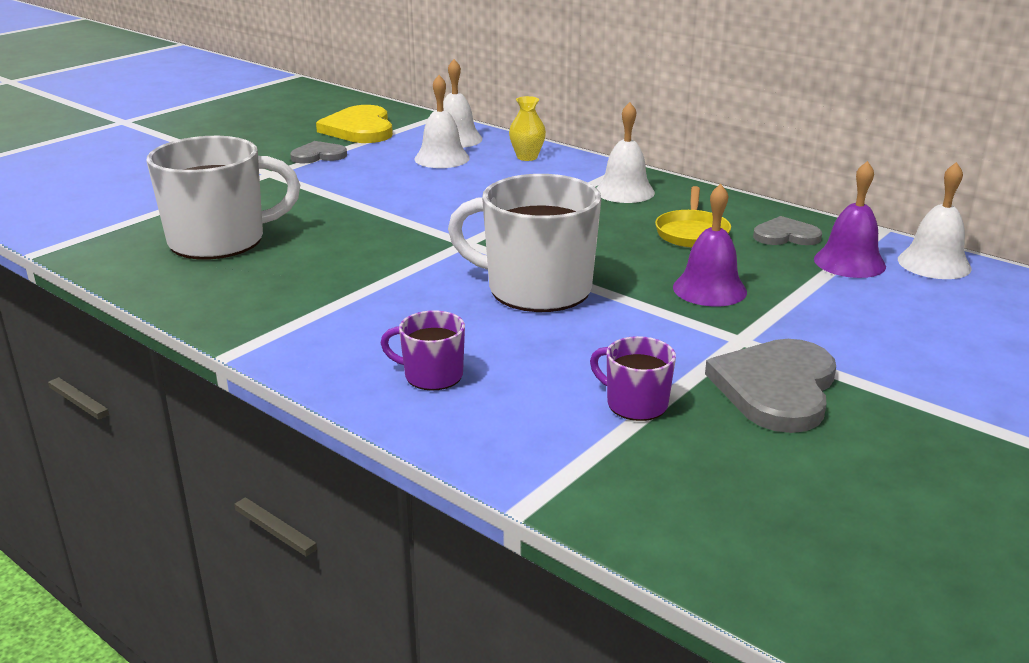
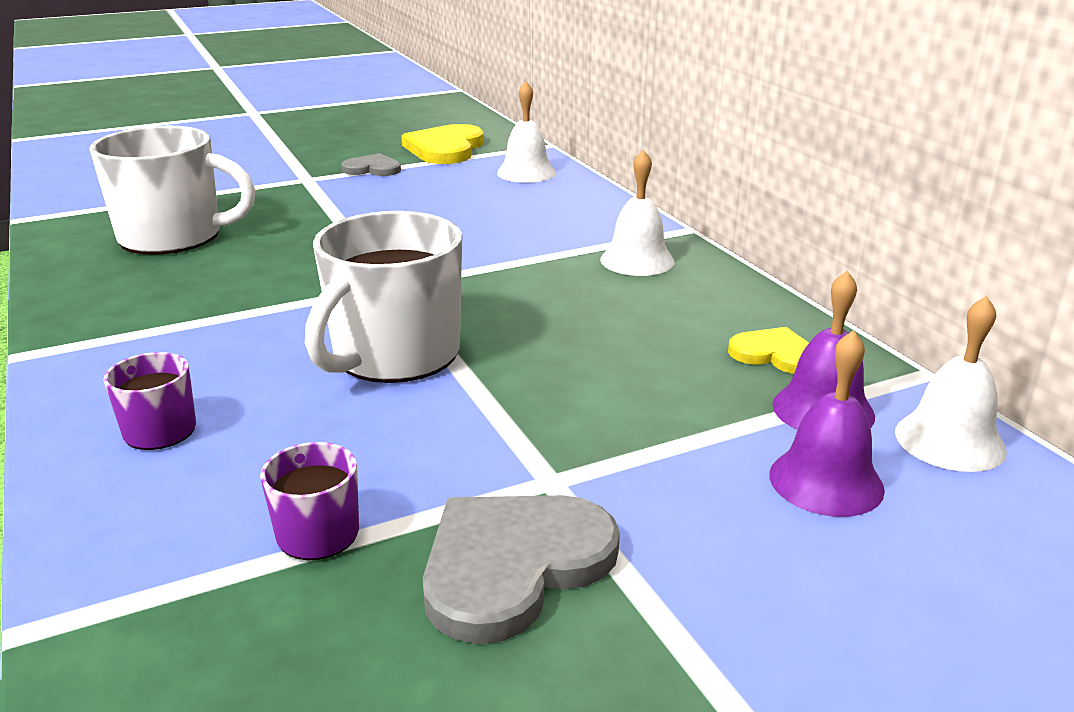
camera: 25 degrees right, 0 degrees up
white bell [414,75,470,168] -> none
white mug [448,174,601,312] -> white mug turned 105 degrees counterclockwise [305,211,462,383]
yellow vase [509,96,546,161] -> none
yellow pan [655,186,731,248] -> none
purple bell [673,184,747,307] -> purple bell moved to [769,330,885,517]
grey heart [753,216,822,245] -> yellow heart [728,327,809,374]

